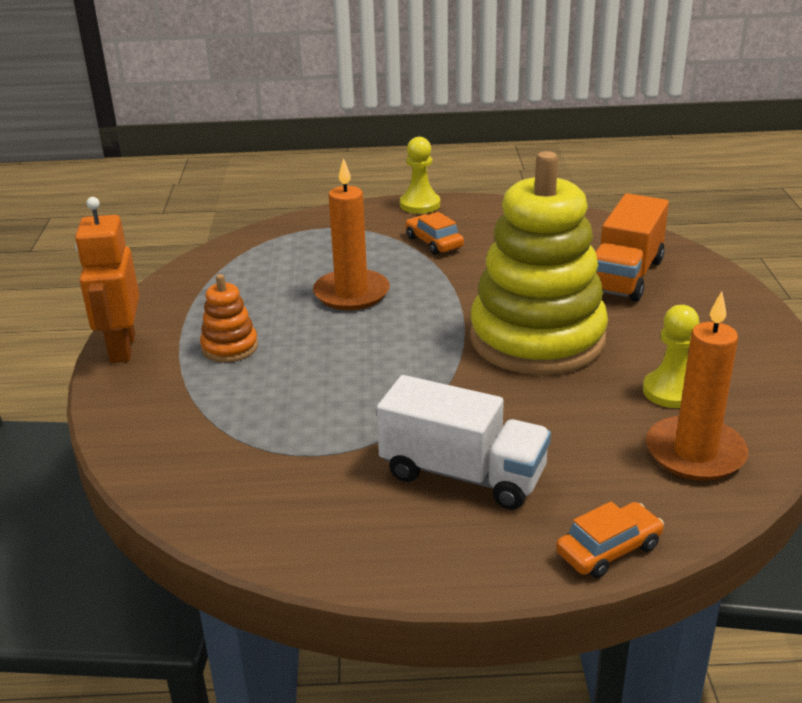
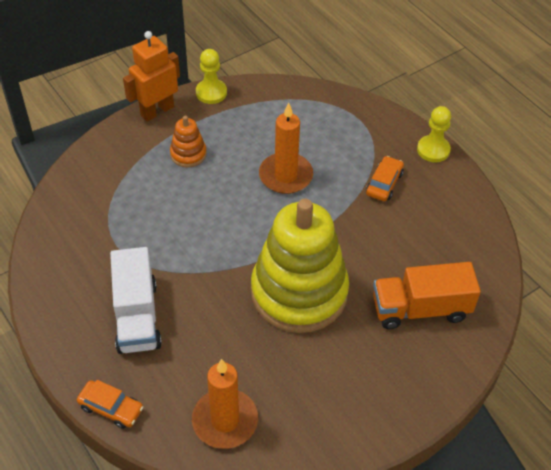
camera: 55 degrees right, 20 degrees up
yellow pawn [643,305,699,408] -> yellow pawn moved to [196,49,227,104]

